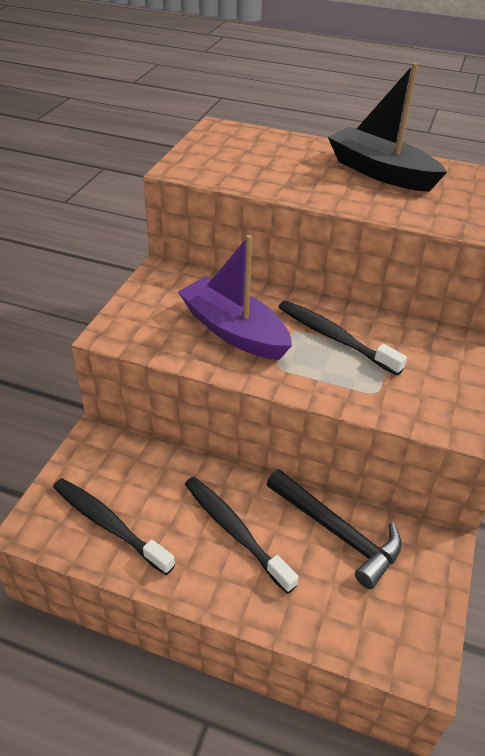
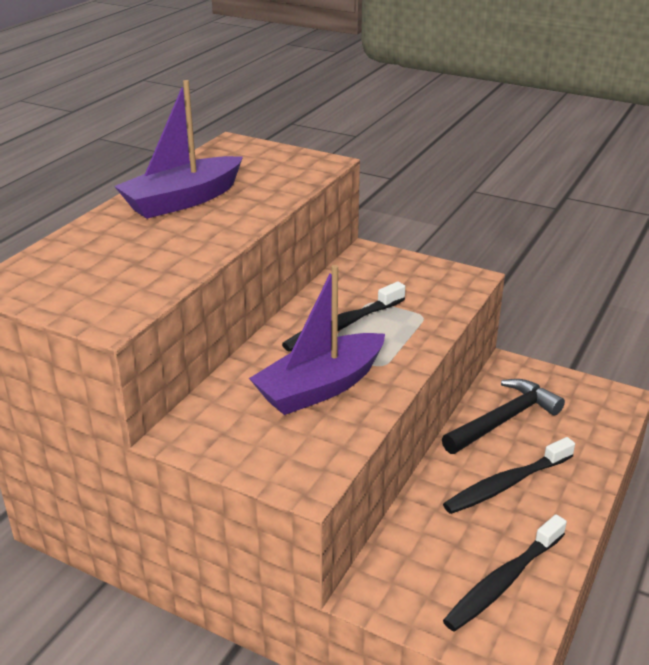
camera: 80 degrees left, 10 degrees down
black boat [328,63,447,192] -> purple boat [114,80,243,219]

